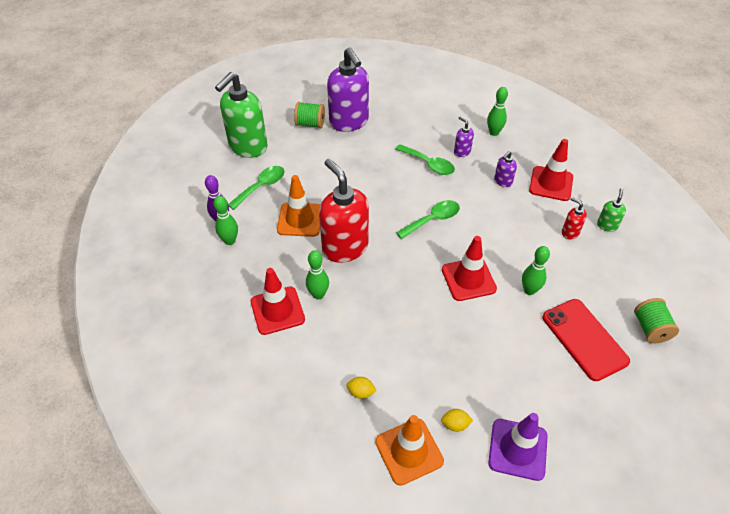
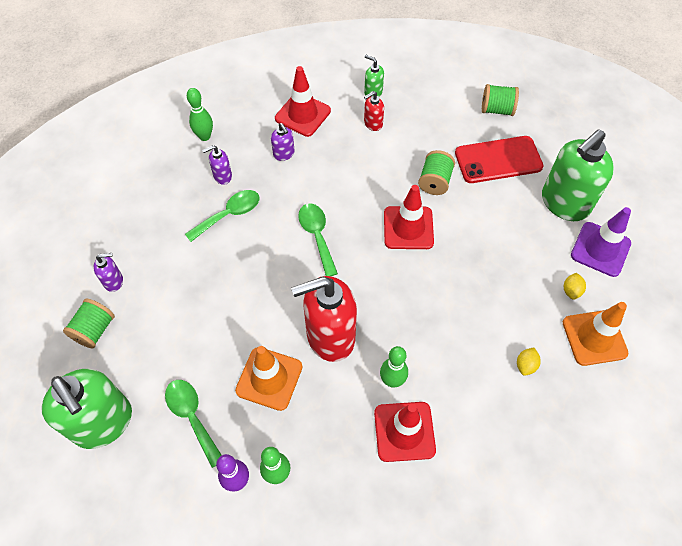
camera: 75 degrees left, 10 degrees up
purple soap dispenser [327,47,369,132] -> purple soap dispenser [93,253,123,292], size x0.44
green bowling pin [522,246,550,295] -> green spool [418,150,455,195]
none -> green soap dispenser [542,129,614,221]

